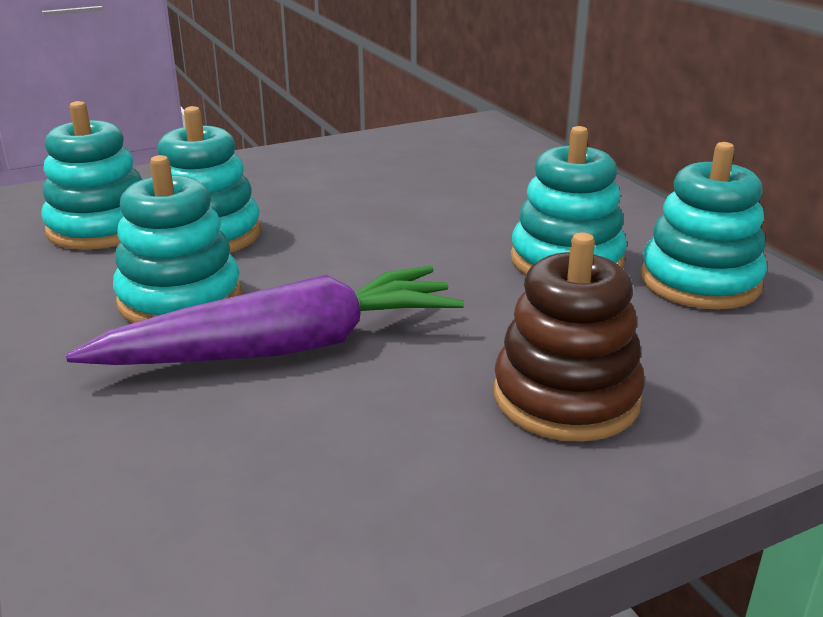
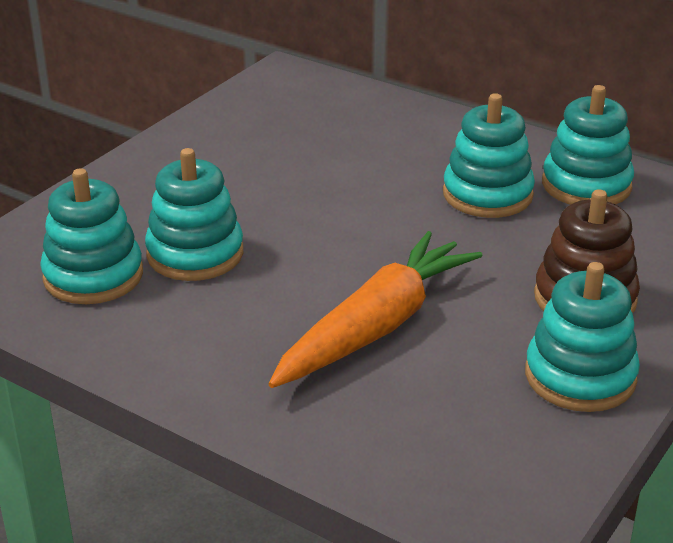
camera: 30 degrees left, 5 degrees up
purple carrot [65,266,464,365] -> orange carrot [269,231,482,388]
turquoise stacking toy [113,155,241,323] -> turquoise stacking toy moved to [525,262,640,412]

